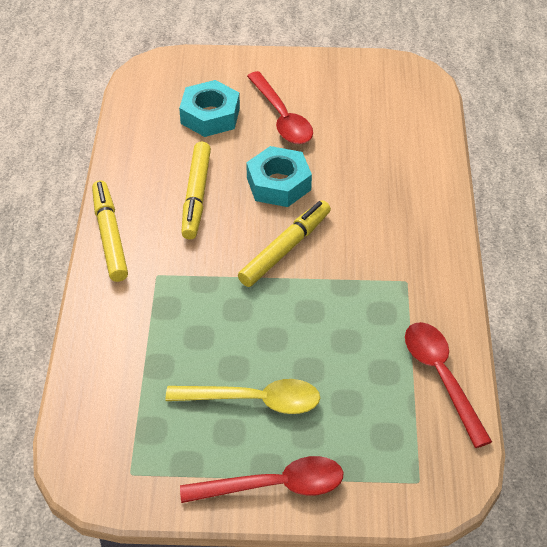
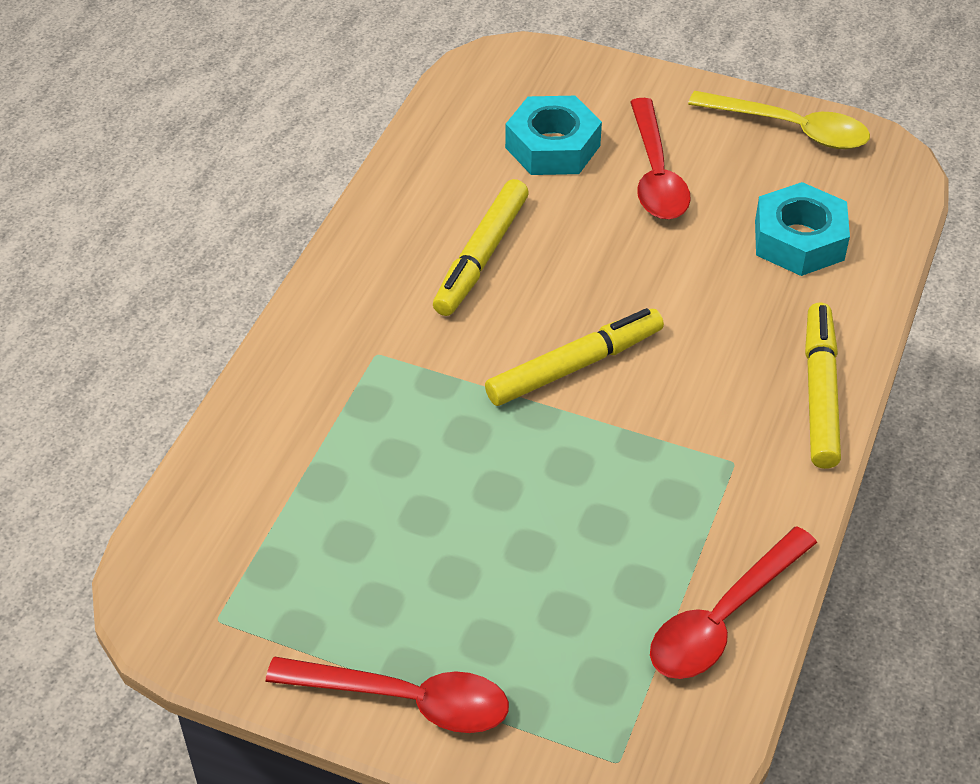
camera: 20 degrees right, 0 degrees up
yellow marker [92,180,128,282] -> yellow marker moved to [805,303,841,469]
yellow spoon [165,379,320,414] -> yellow spoon moved to [688,91,870,149]
turquoise nut [246,146,312,207] -> turquoise nut moved to [755,182,850,276]
red spoon [405,322,492,448] -> red spoon turned 135 degrees counterclockwise [650,526,817,679]

